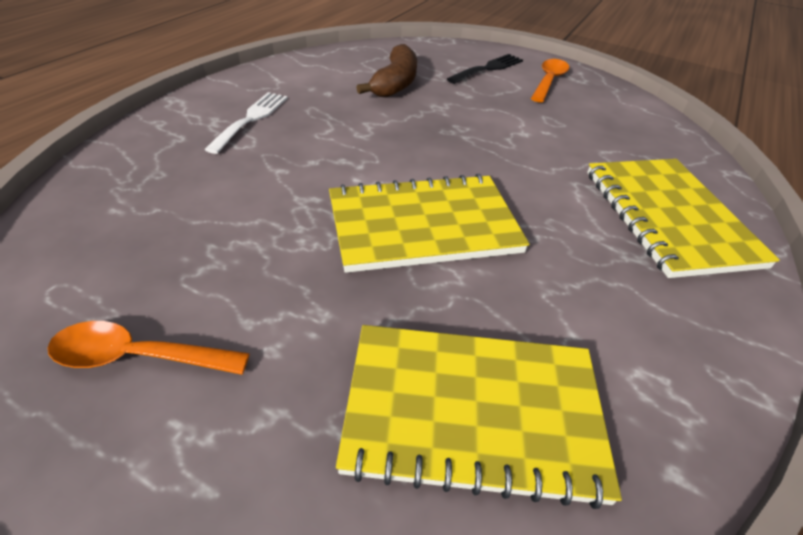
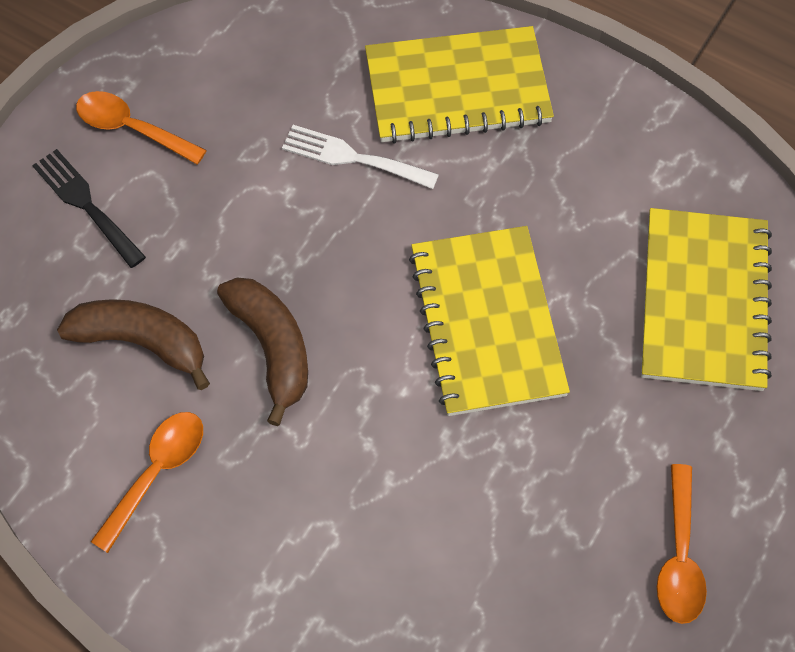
camera: 85 degrees left, 20 degrees up
white fork [204,92,288,154] -> white fork moved to [282,125,439,189]
none -> orange spoon [91,412,203,553]
none -> brown banana [217,277,308,426]

